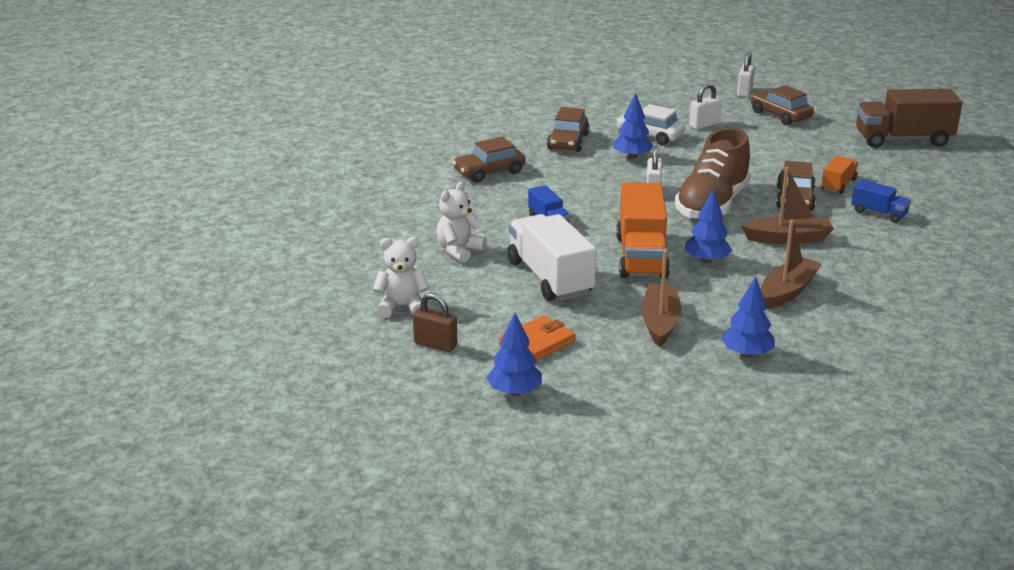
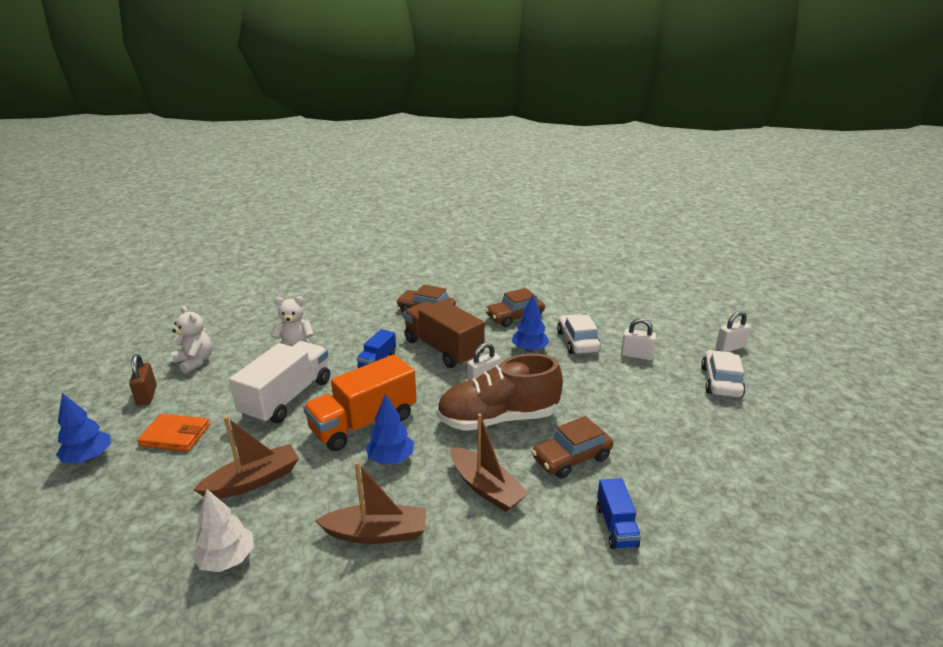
camera: 50 degrees right, 0 degrees up
blue tree [721,276,775,358] -> white tree [192,489,254,572]
brown car [751,85,814,125] -> white car [702,350,745,398]
orange truck [821,156,858,194] -> none
brown truck [856,89,962,148] -> brown truck moved to [403,300,485,368]

